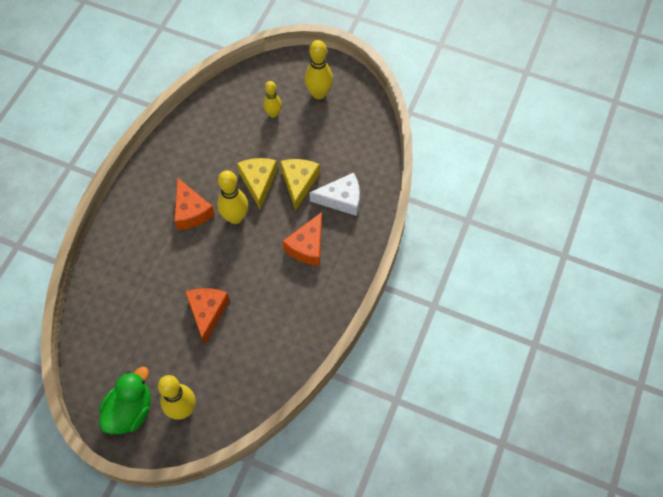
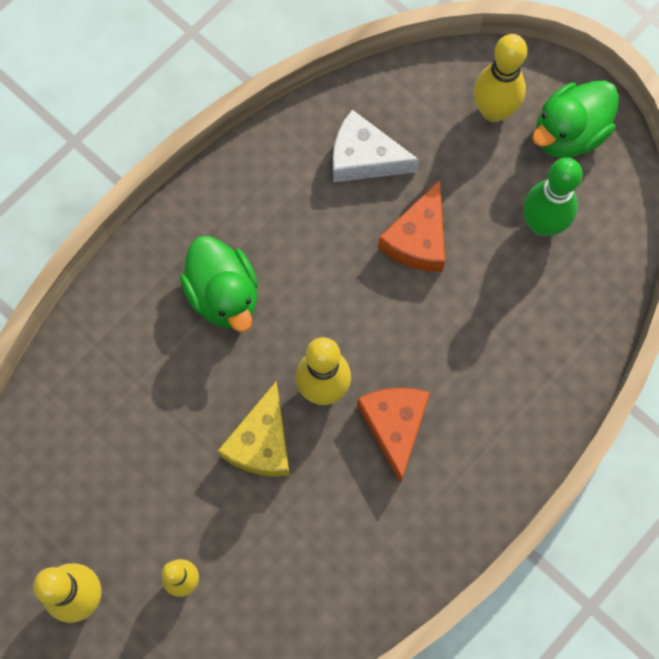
camera: 160 degrees left, 10 degrees up
yellow cheese [280,159,320,211] -> none
orange cheese [282,212,322,266] -> green duck [180,236,258,332]
white cheese [309,173,360,216] -> white cheese moved to [333,110,419,182]
none -> green bowling pin [523,158,583,236]

